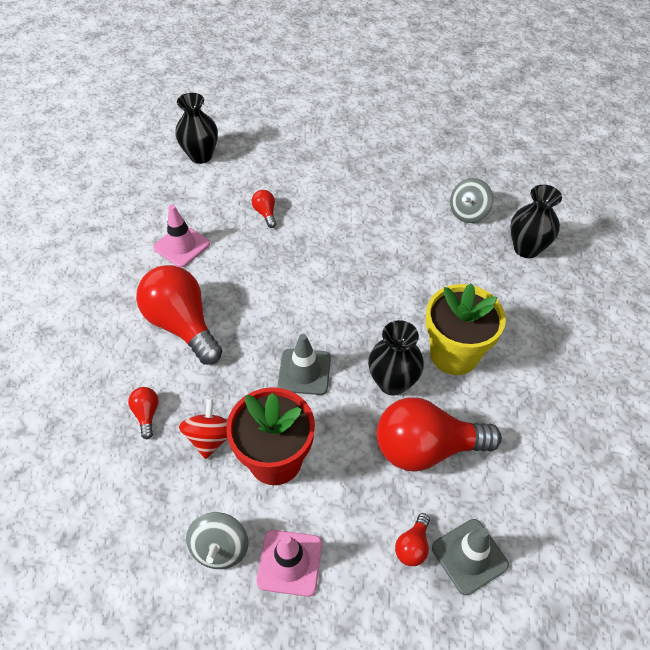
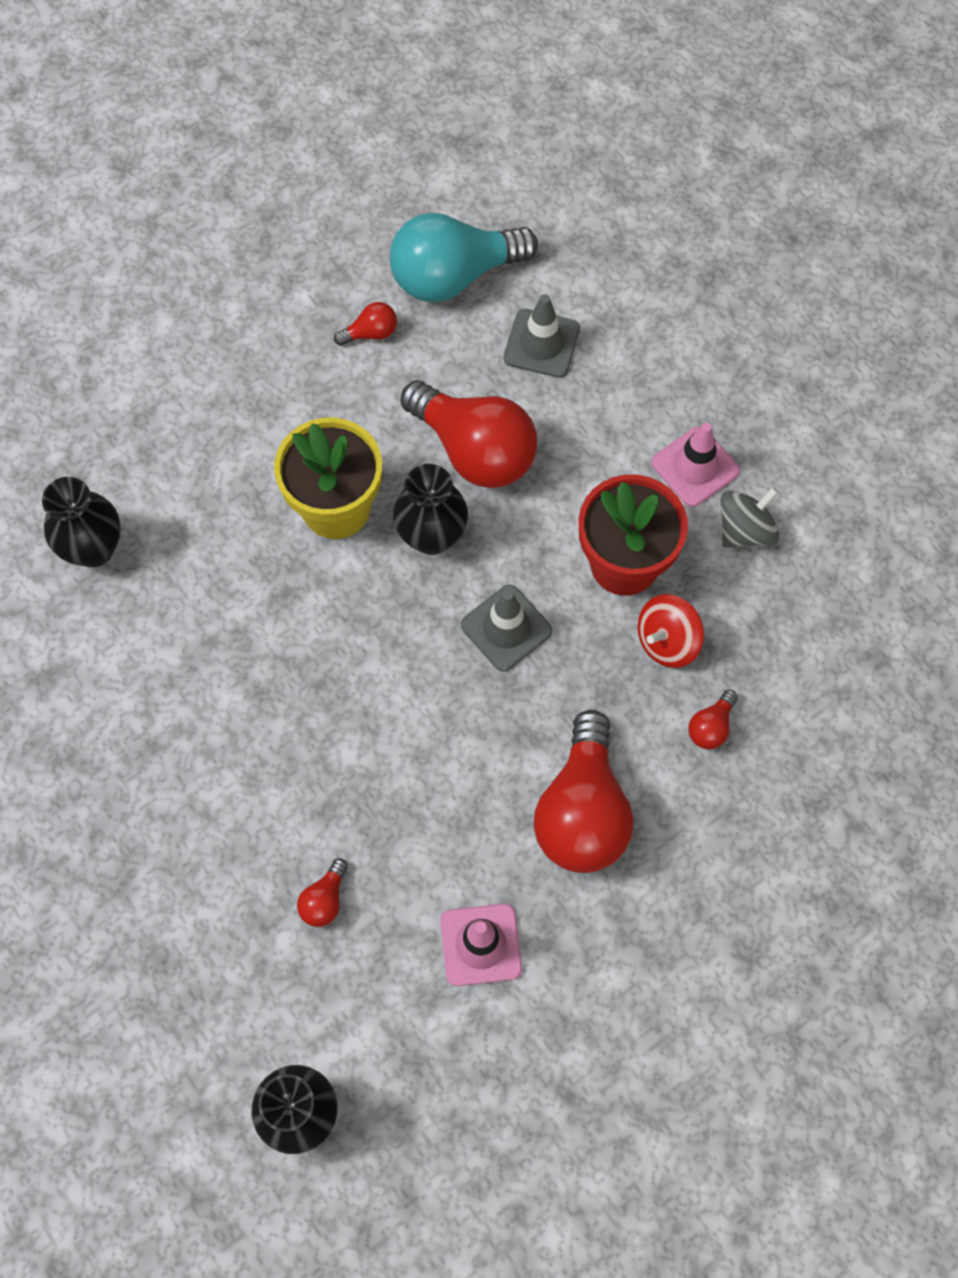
camera: 135 degrees left, 15 degrees up
red light bulb [395,513,430,566] -> red light bulb moved to [334,302,397,346]
grey spinning top [450,178,493,223] -> none
none -> turquoise light bulb [390,213,538,303]

